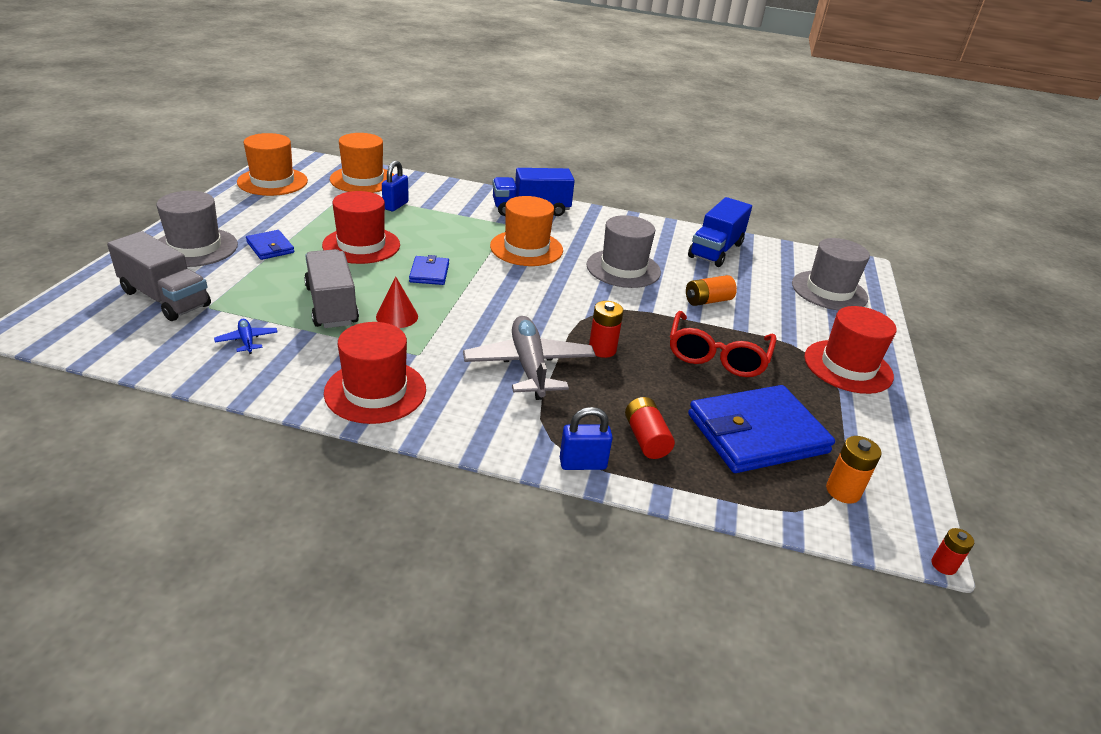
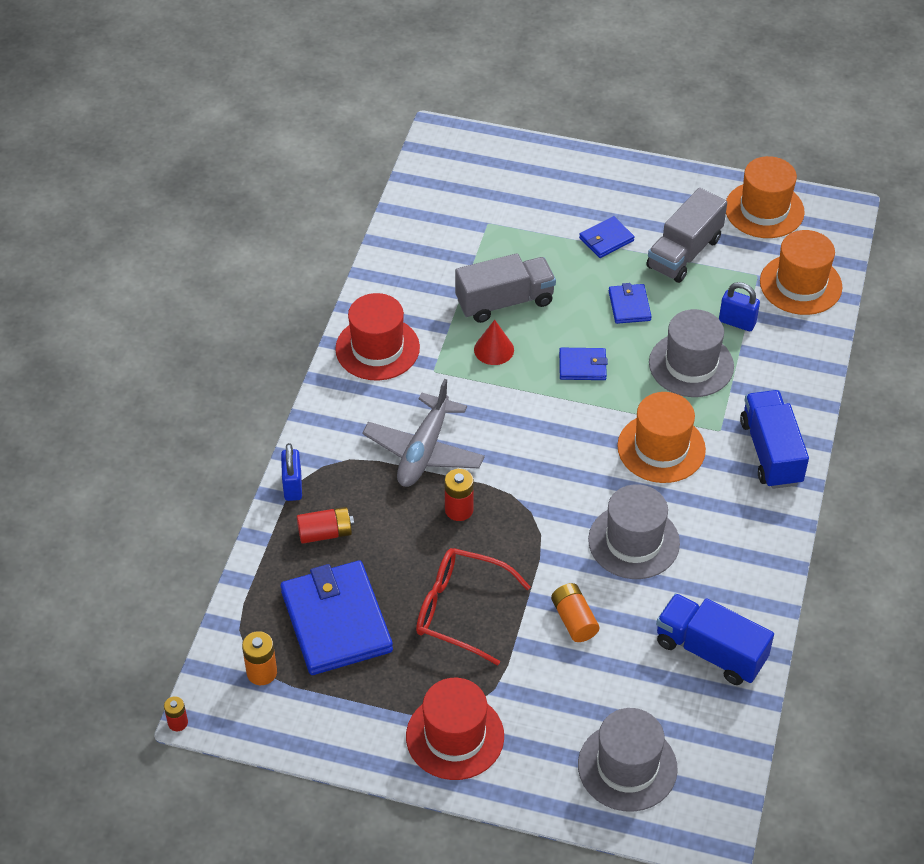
camera: 95 degrees right, 15 degrees up
grey truck [107,231,211,321] -> grey truck moved to [646,188,727,283]
grey hat [156,191,238,267] -> grey hat moved to [649,309,734,397]
blue plane [214,319,277,354] -> none
red hat [322,191,400,264] -> blue wallet [609,283,652,324]
grey plane [463,316,596,400] -> grey plane turned 120 degrees clockwise [362,379,485,487]

